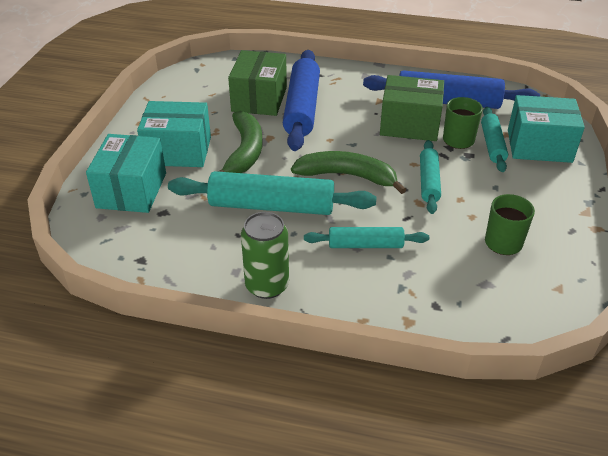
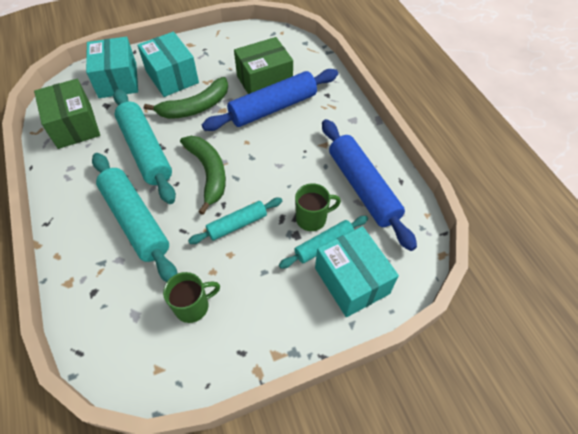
camera: 55 degrees right, 15 degrees up
turquoise box [86,134,166,213] -> turquoise box turned 75 degrees counterclockwise [86,37,138,98]
green can [241,212,289,299] -> none
turquoise rolling pin [304,227,429,248] -> turquoise rolling pin [92,153,177,282], size x1.76
green box [380,75,444,141] -> green box moved to [34,79,100,149]

